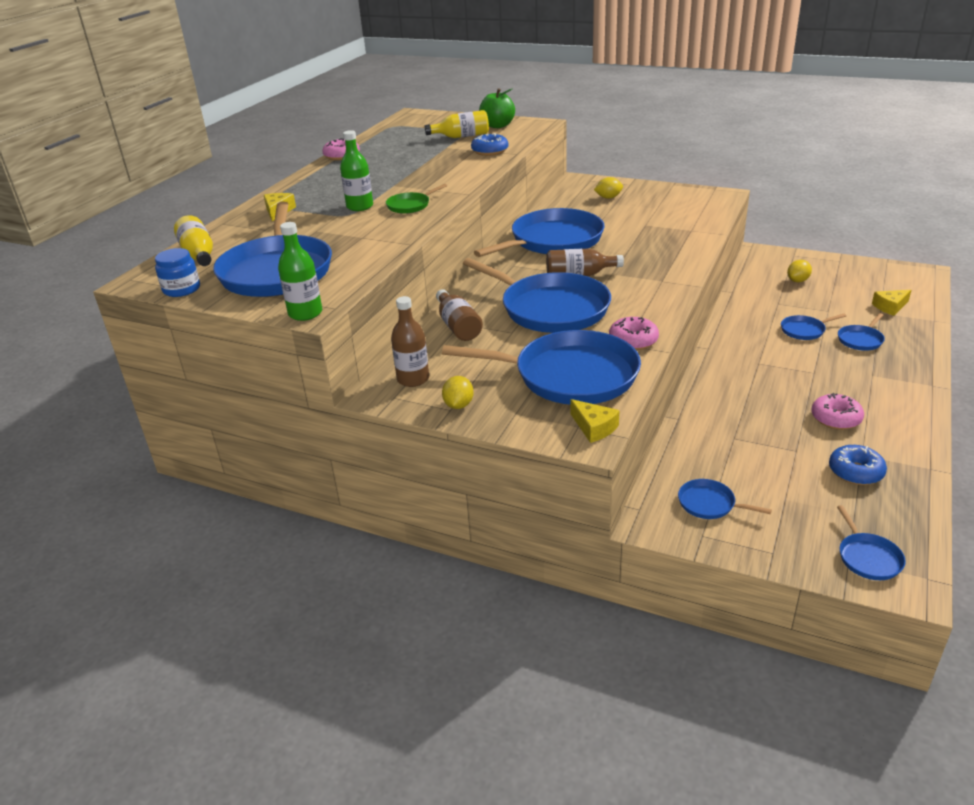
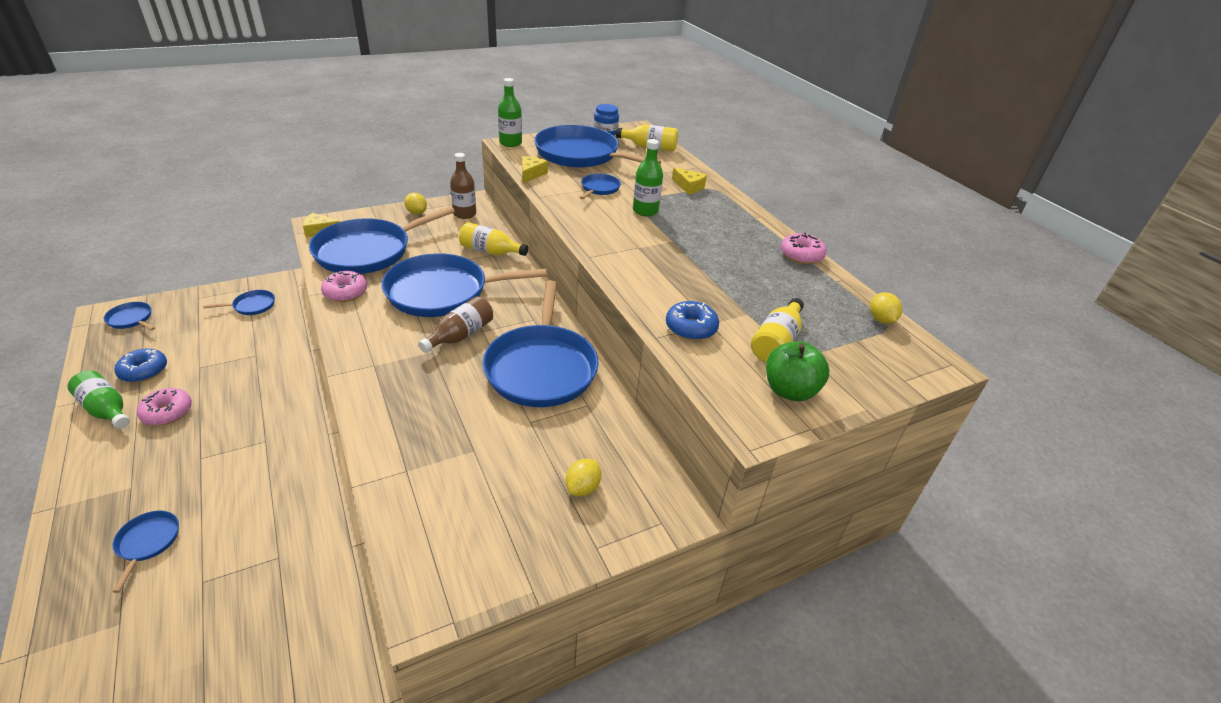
camera: 125 degrees right, 5 degrees up
green pan [386,184,447,214] -> none
brown bottle [436,289,483,341] -> yellow bottle [459,222,528,256]
blue pan [781,314,846,340] -> blue pan moved to [580,174,621,199]
yellow lemon [787,260,812,282] -> yellow lemon moved to [870,292,903,324]
yellow cheese [872,290,911,316] -> yellow cheese moved to [522,156,548,183]
none -> green bottle [68,370,130,429]

